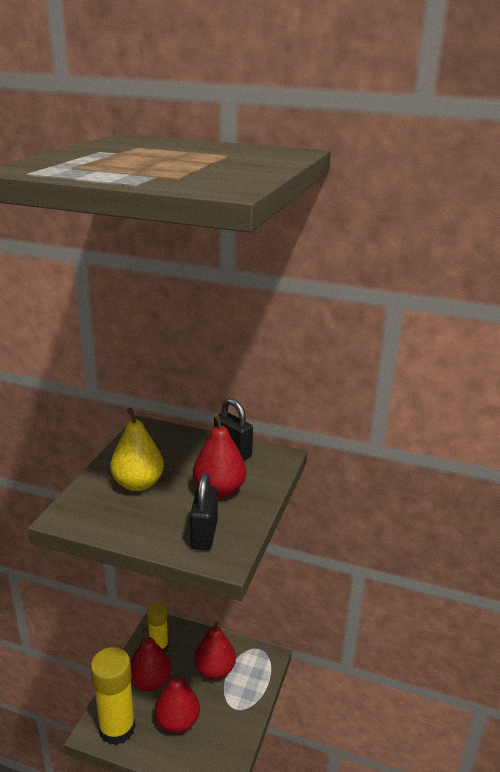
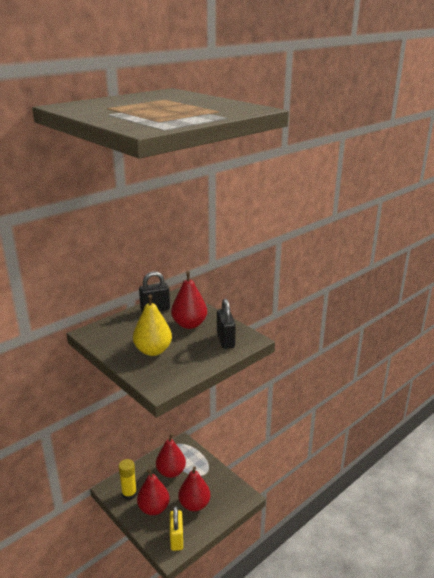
camera: 60 degrees left, 0 degrees up
yellow glue stick [90,647,135,745] -> yellow padlock [170,506,183,551]
black padlock [190,473,218,550] -> black padlock turned 45 degrees clockwise [217,299,236,349]

